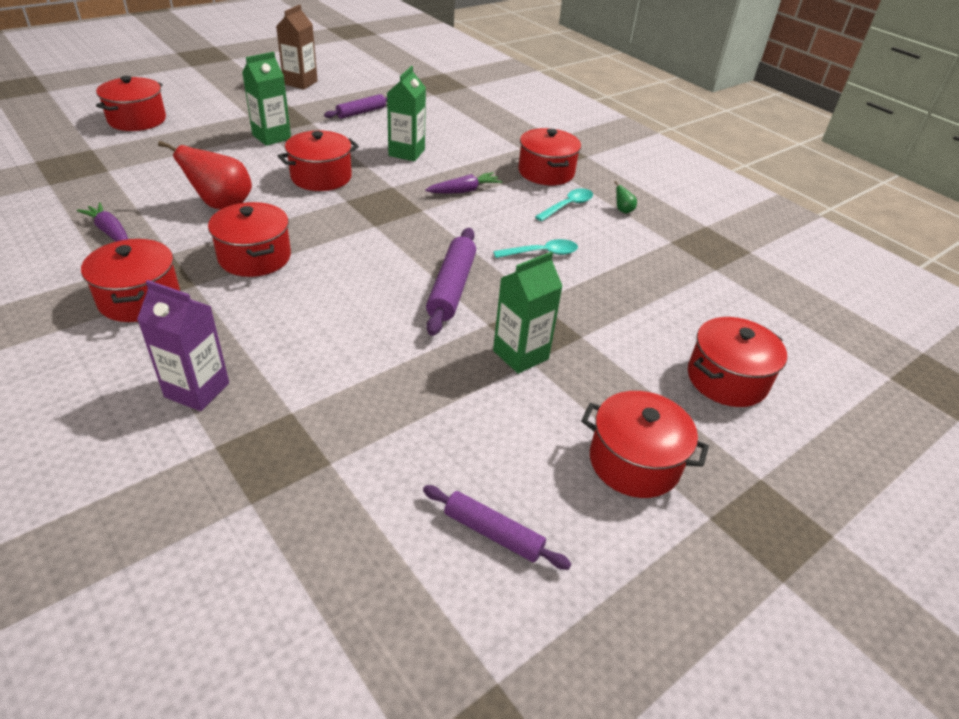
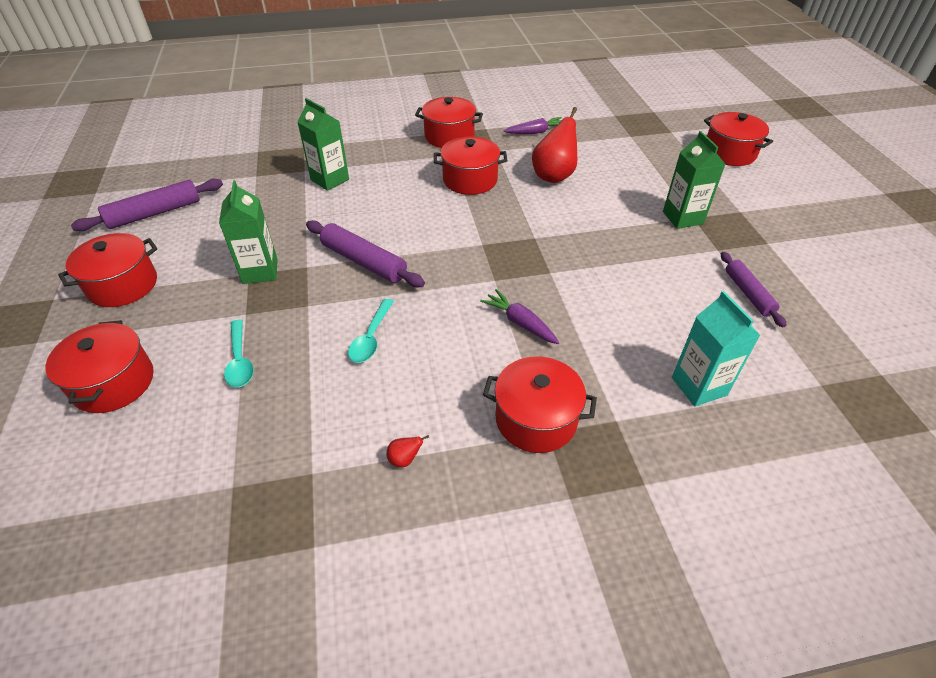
camera: 120 degrees right, 5 degrees up
purple carton [137,280,229,411] -> none
brown carton [276,5,318,89] -> none
red pot [278,131,359,191] -> none
green carton [387,66,426,161] -> green carton moved to [297,98,349,191]
purple rolling pin [423,485,571,570] -> purple rolling pin [71,179,223,231], size x1.51
purple carrot [425,172,502,194] -> purple carrot turned 135 degrees clockwise [480,289,559,344]
turquoise spoon [535,189,593,221] -> turquoise spoon moved to [224,319,254,387]
green pear [614,181,637,214] -> red pear [386,435,429,467]
none -> turquoise carton [672,291,760,407]

